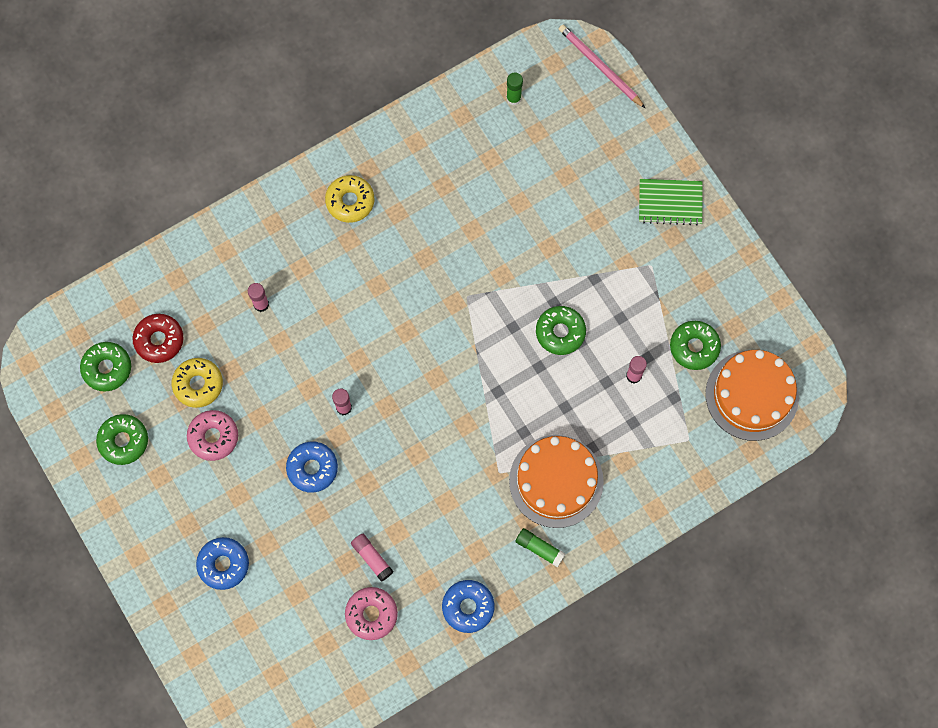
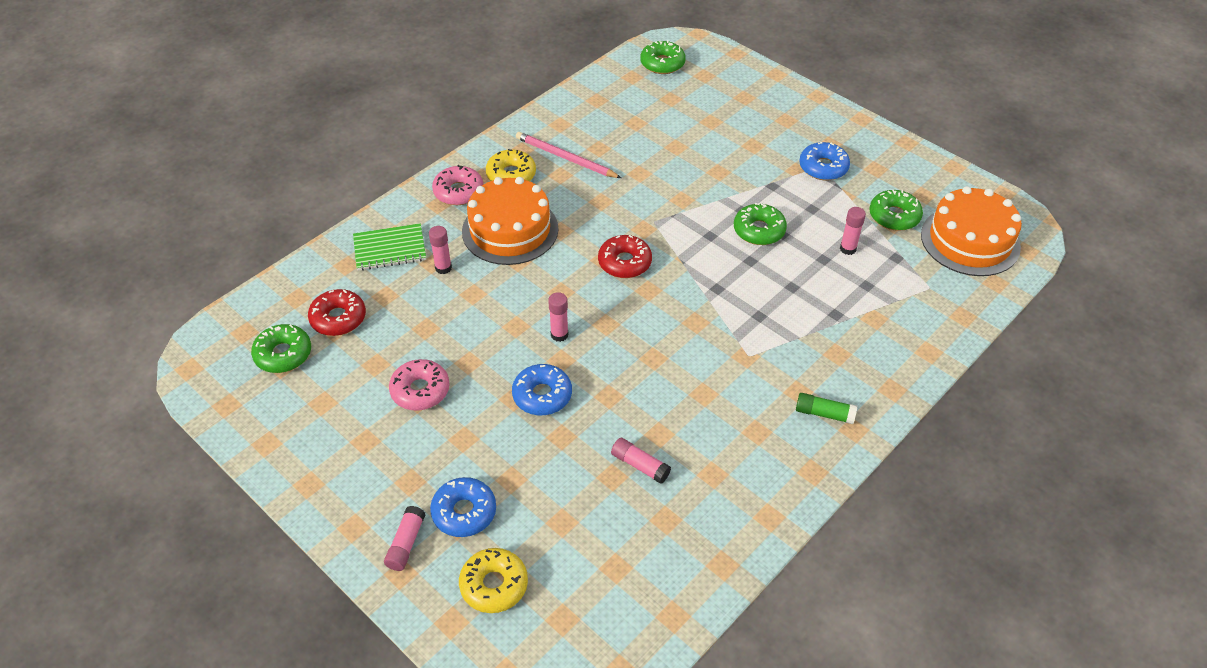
camera: 15 degrees left, 25 degrees down
green donut [96,414,148,465] -> green donut moved to [640,40,686,74]
yellow donut [172,358,223,408] -> yellow donut moved to [459,548,528,613]
pink donut [345,587,398,640] -> pink donut moved to [432,165,483,205]
blue donut [442,580,495,633] -> blue donut moved to [799,142,850,180]
green glue stick [506,73,523,105] -> none
orange cake [509,435,604,528] -> orange cake moved to [462,177,558,265]
pink pencil [559,25,645,108] -> pink pencil moved to [516,132,621,178]
green notebook [639,179,703,226] -> green notebook moved to [353,223,426,271]
none -> pink glue stick [384,506,425,571]
none -> red donut [598,235,652,278]

